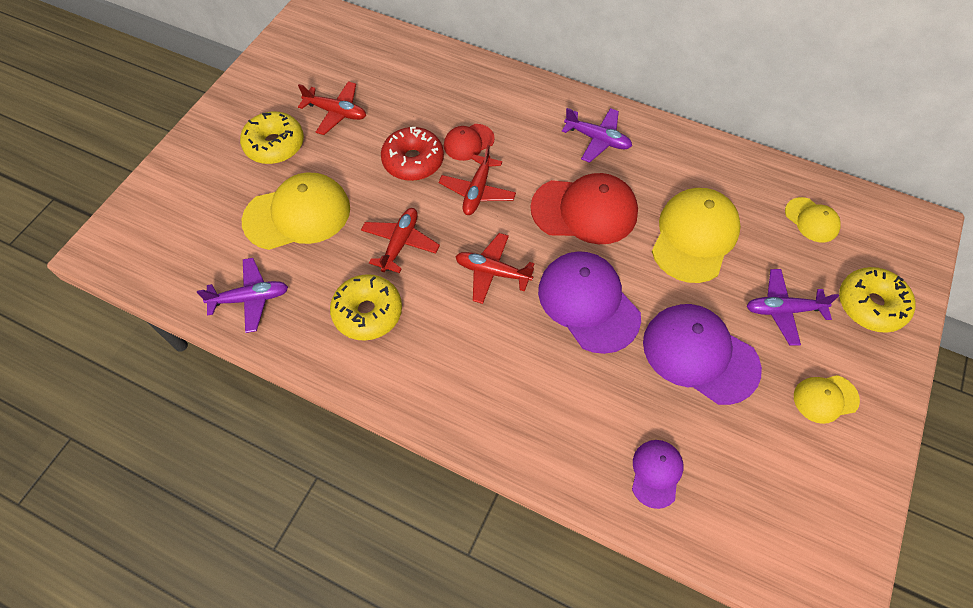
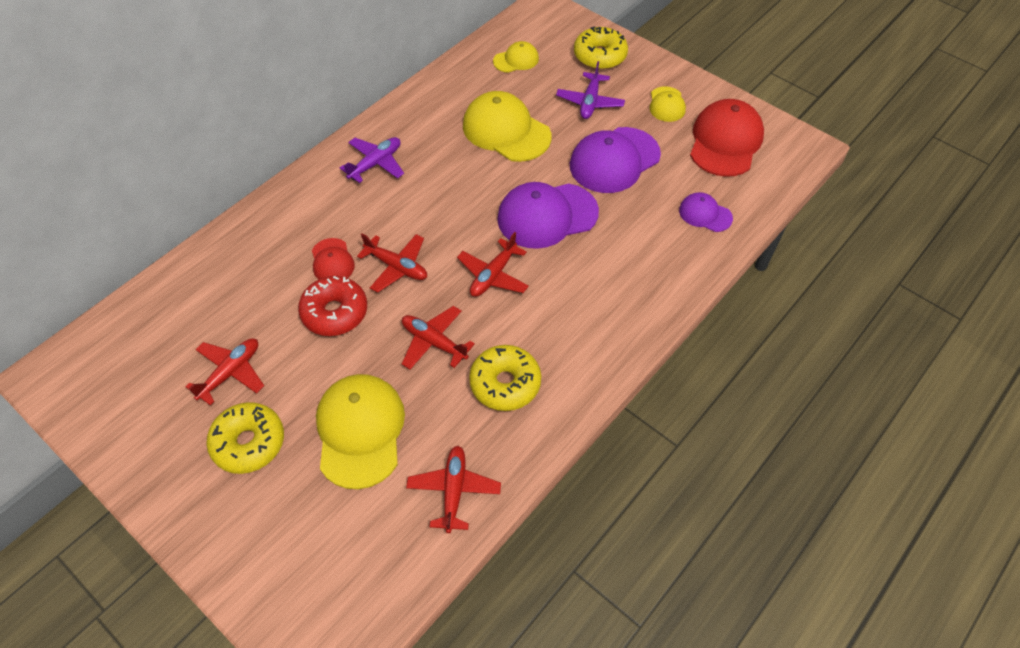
camera: 75 degrees left, 5 degrees down
purple plane [197,258,288,333] -> red plane [406,446,501,533]
red cap [531,173,638,244] -> red cap moved to [690,99,764,177]

